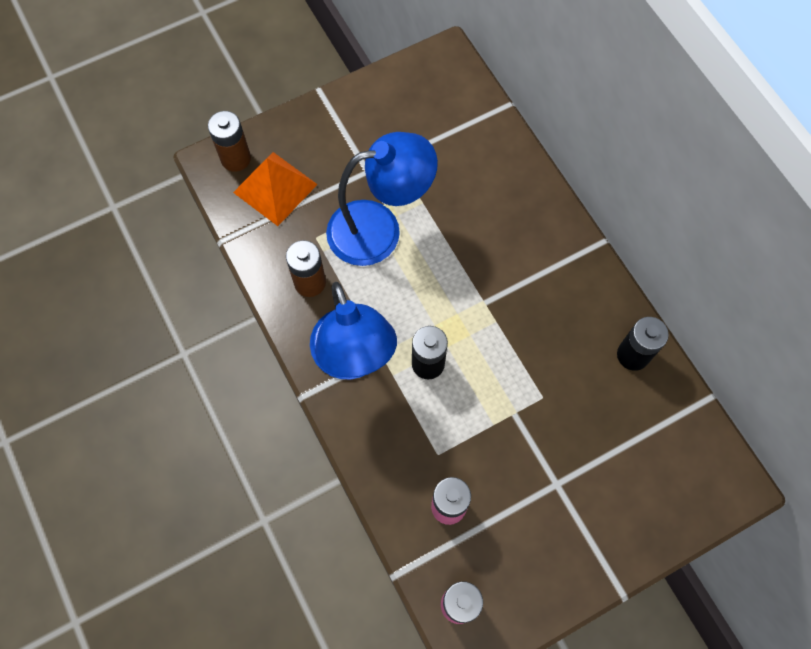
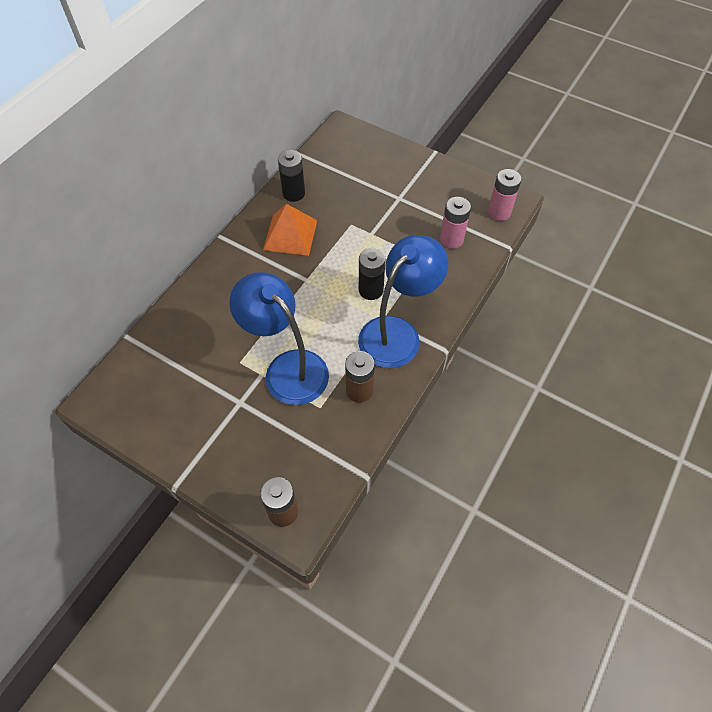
camera: 120 degrees left, 10 degrees down
orange pyramid [233,152,318,226] -> orange pyramid moved to [263,204,317,256]

